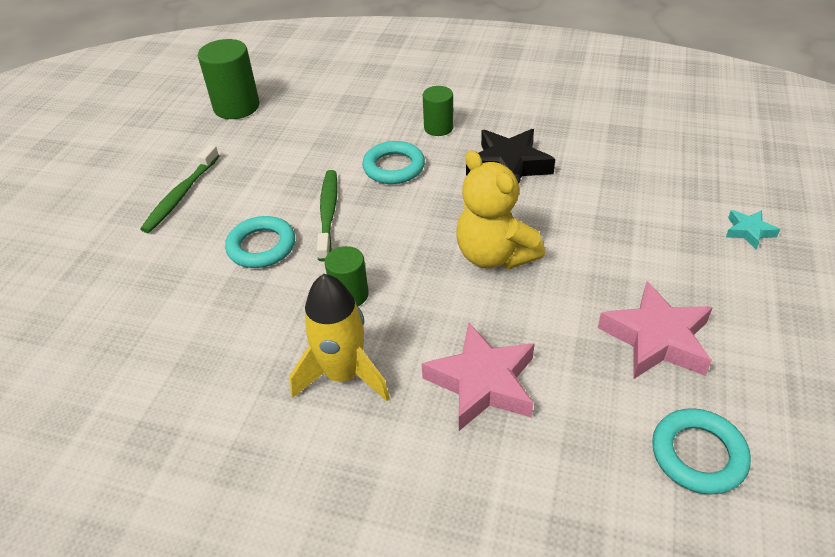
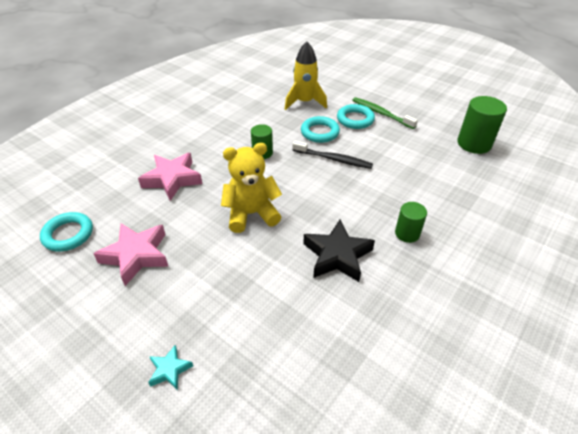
camera: 110 degrees right, 0 degrees up
yellow rocket [290,274,390,401] -> yellow rocket moved to [285,41,327,110]
green toothbrush [317,170,338,262] -> black toothbrush [292,141,373,169]
turquoise ring [362,141,425,184] -> turquoise ring moved to [337,104,375,129]

